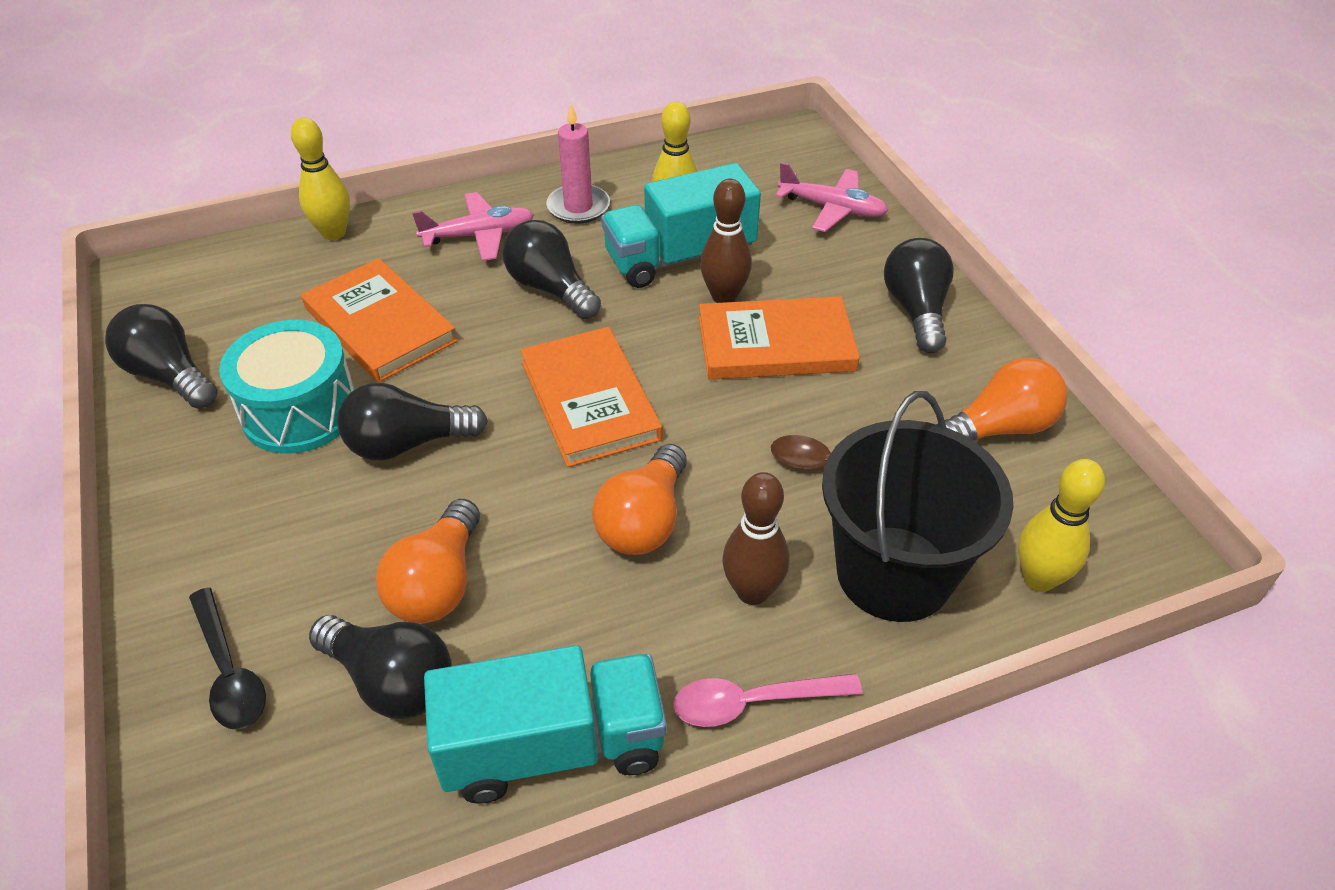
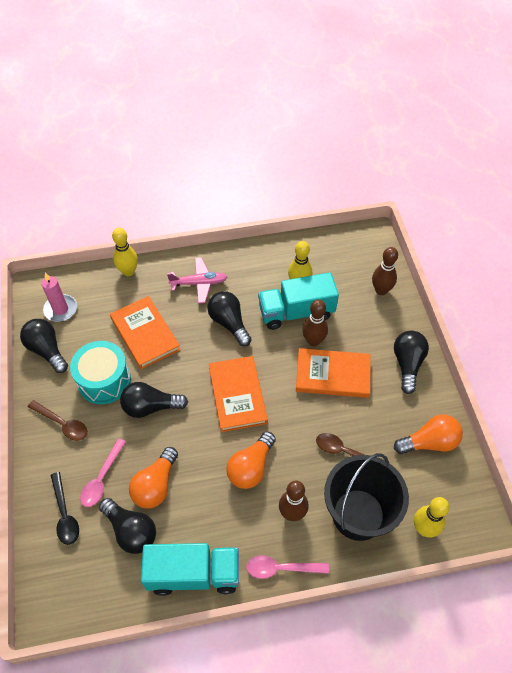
camera: 10 degrees right, 10 degrees up
pink candle [546,104,610,224] -> pink candle moved to [41,273,77,322]
pink plane [775,162,888,232] -> brown bowling pin [372,247,398,295]
none -> brown spoon [28,400,88,441]
none -> pink spoon [80,438,126,507]

